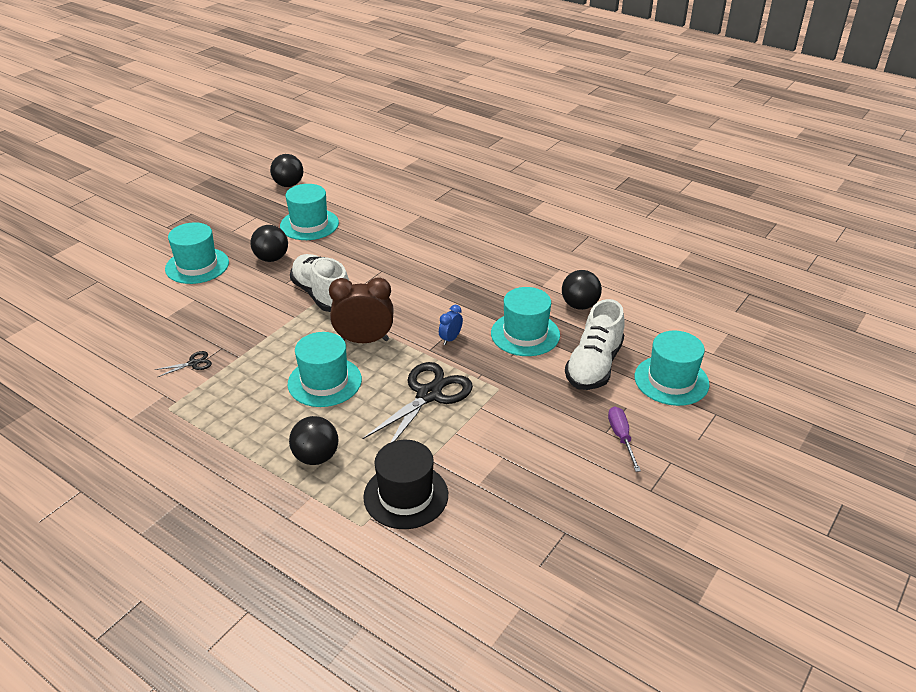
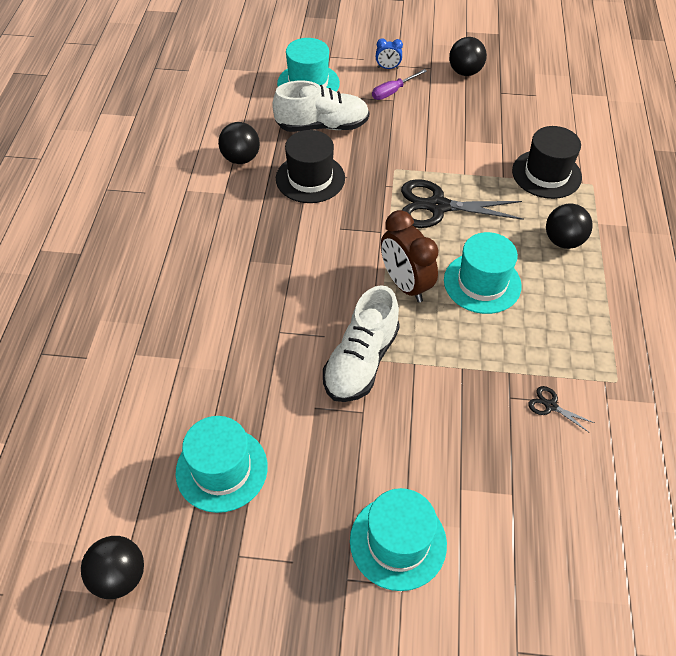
camera: 120 degrees left, 15 degrees up
black ball [250,225,288,262] -> black ball moved to [449,37,487,76]
blue clock [439,305,463,345] -> blue clock moved to [376,38,403,69]
turquoise hat [491,287,560,356] -> black hat [276,130,345,203]

